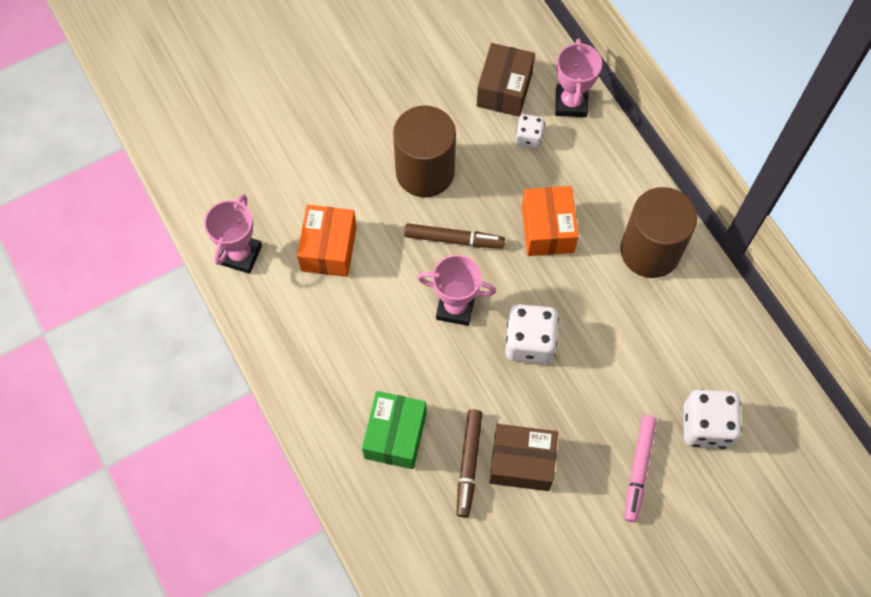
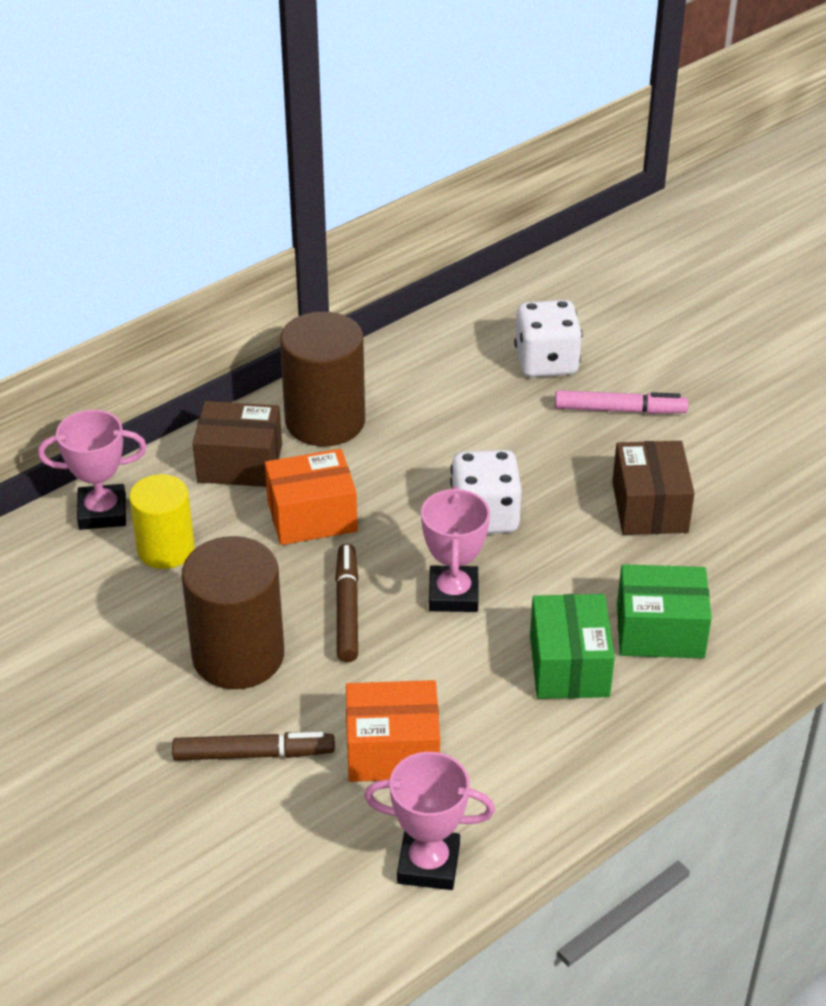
camera: 100 degrees left, 25 degrees down
brown marker [456,409,482,518] -> brown marker moved to [172,732,335,761]
brown box [477,43,535,117] -> brown box moved to [193,401,282,487]
white dice [516,114,545,149] -> yellow cylinder [129,474,195,569]
none -> green box [530,594,615,699]

